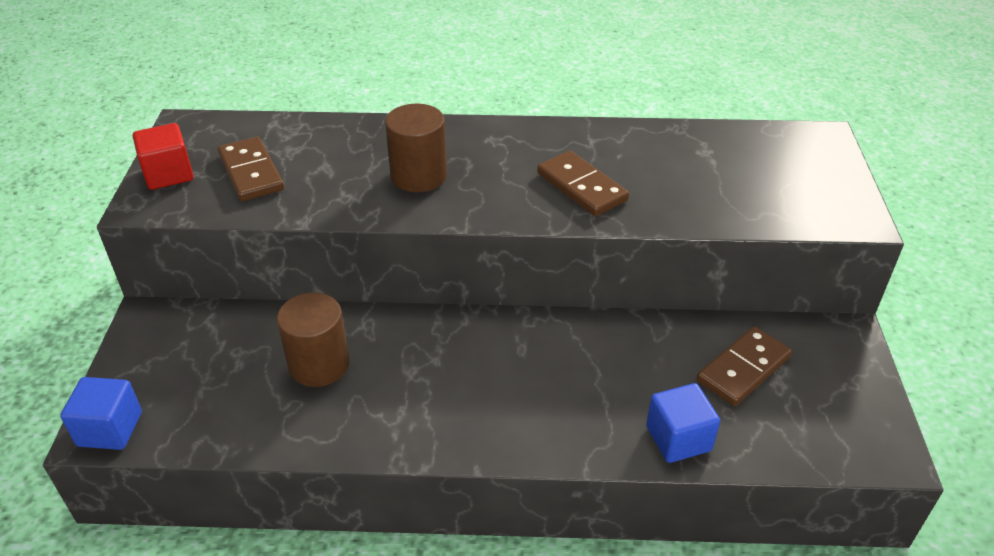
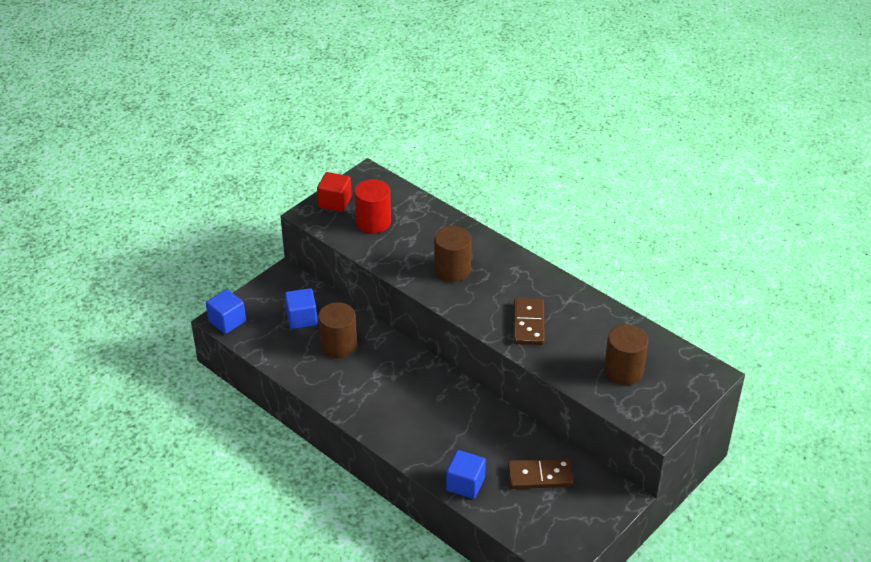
camera: 40 degrees right, 0 degrees up
brown domino [218,137,284,201] -> red cylinder [354,179,391,234]
none -> blue cube [285,288,317,329]
none -> brown cylinder [604,324,648,385]

